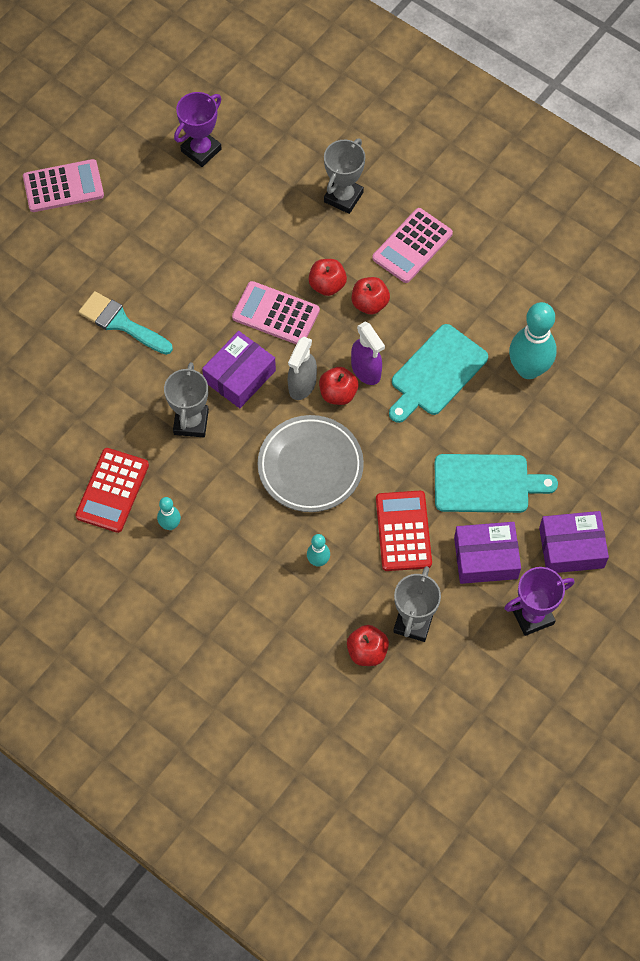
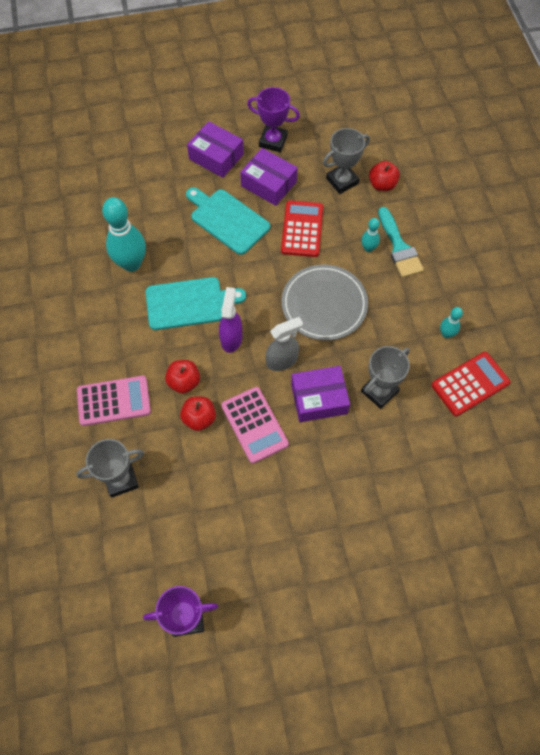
camera: 140 degrees left, 0 degrees up
pink calculator [23,159,104,212] -> none
turquoise brush [79,291,173,355] -> turquoise brush moved to [378,207,424,278]
red apple [319,367,358,405] -> none
red calculator [376,491,432,571] -> red calculator turned 150 degrees clockwise [281,200,323,257]

